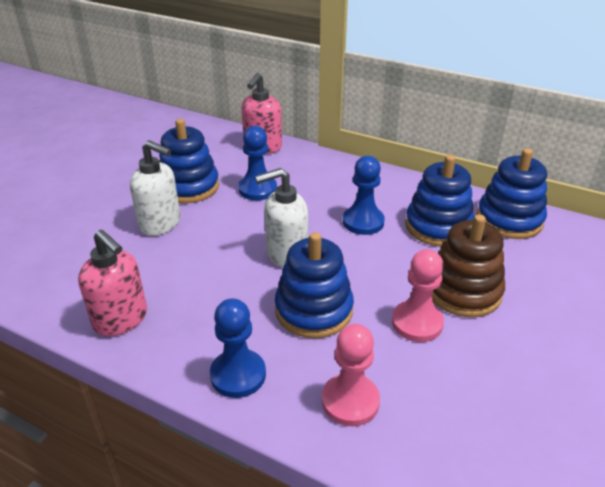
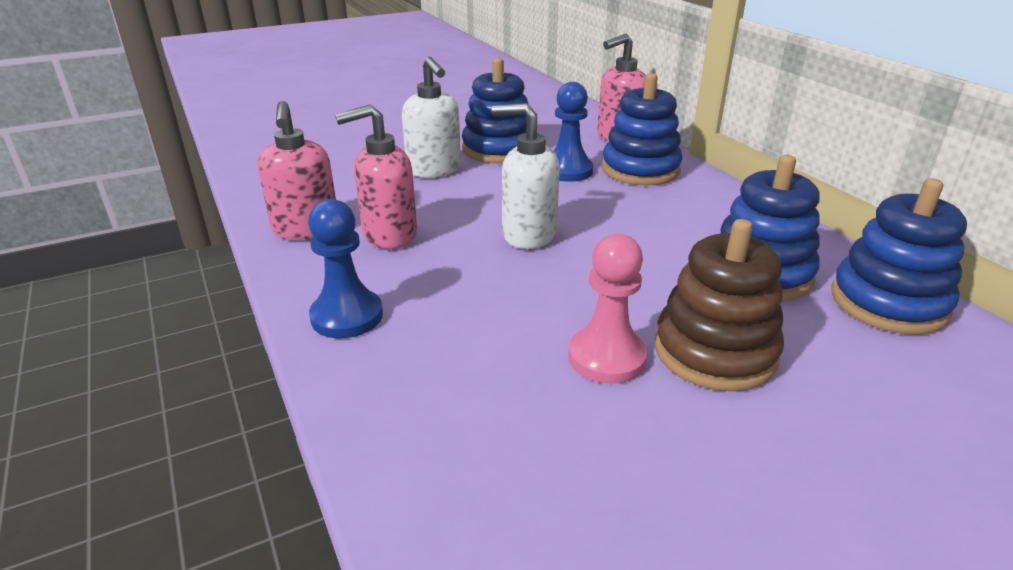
camera: 35 degrees right, 5 degrees down
blue stacking toy [275,232,354,338] -> blue stacking toy moved to [602,73,682,186]
pink pawn [322,324,380,426] -> none
blue pawn [343,156,385,235] -> none
none -> pink soap dispenser [335,104,417,249]

